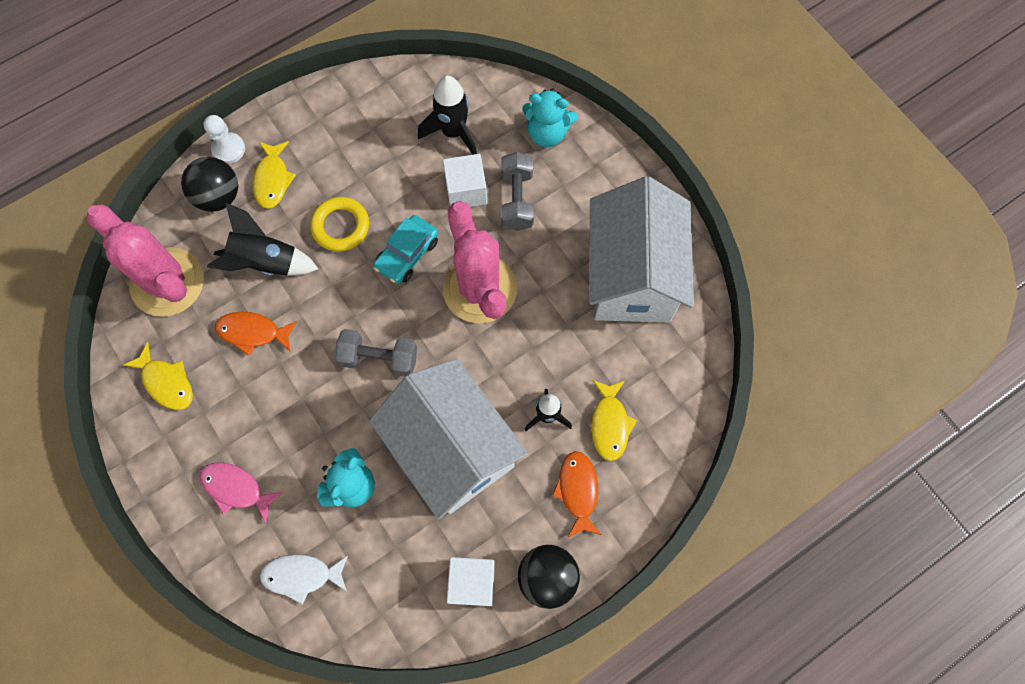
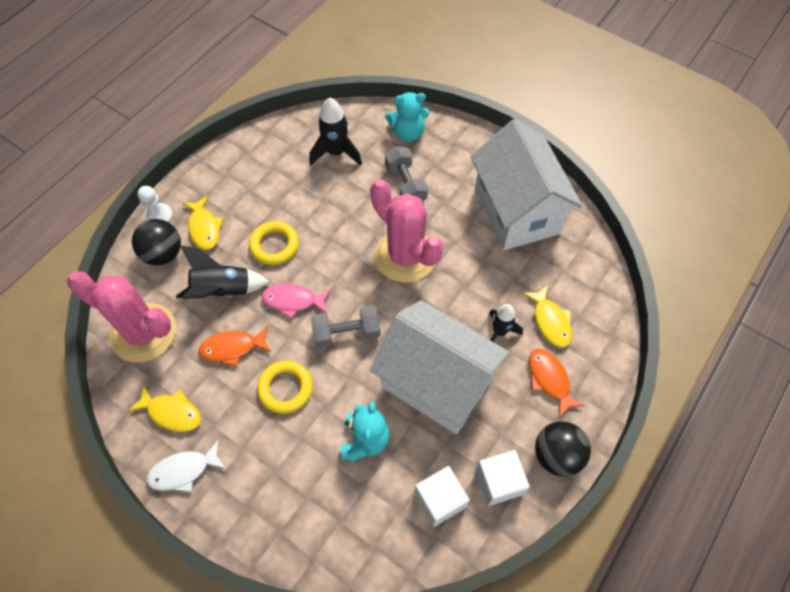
camera: 20 degrees left, 10 degrees down
pink fish [200,462,283,523] -> pink fish moved to [262,284,331,319]
white fish [260,554,348,605] -> white fish moved to [146,440,226,492]
turquoise car [374,215,438,284] -> none
white cube [443,154,487,207] -> white cube moved to [414,466,470,527]
none -> yellow ring [257,360,313,414]

